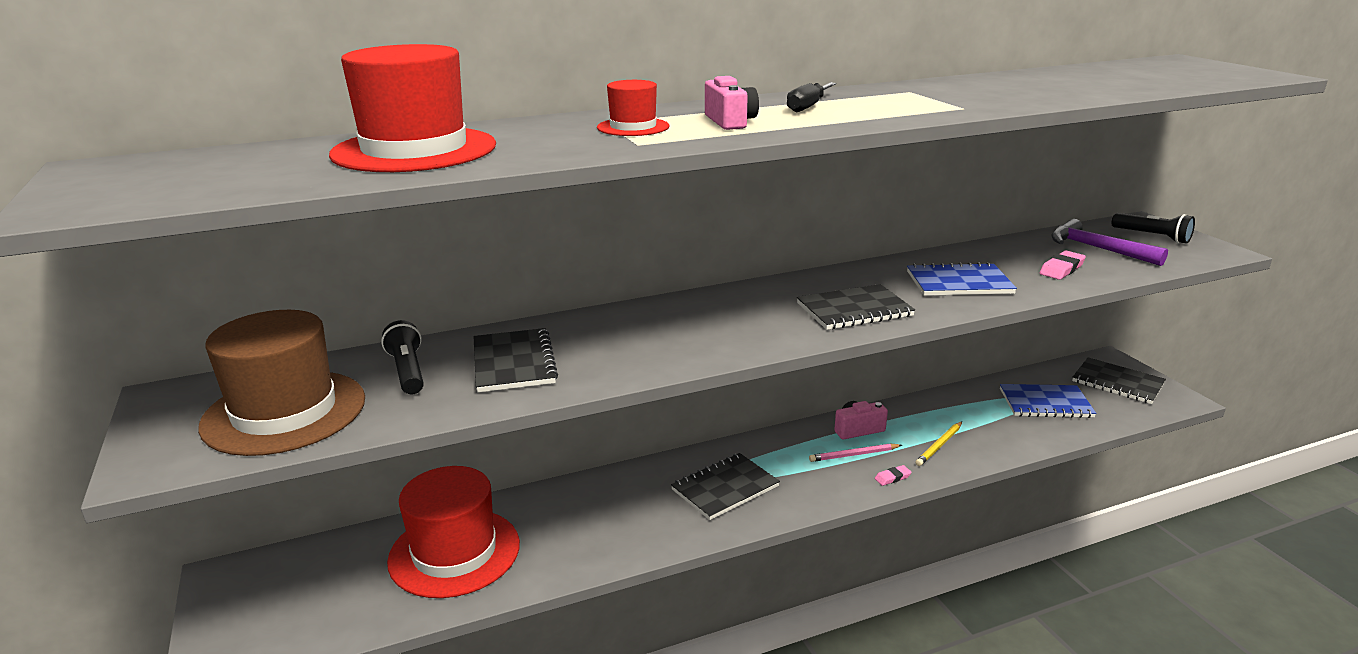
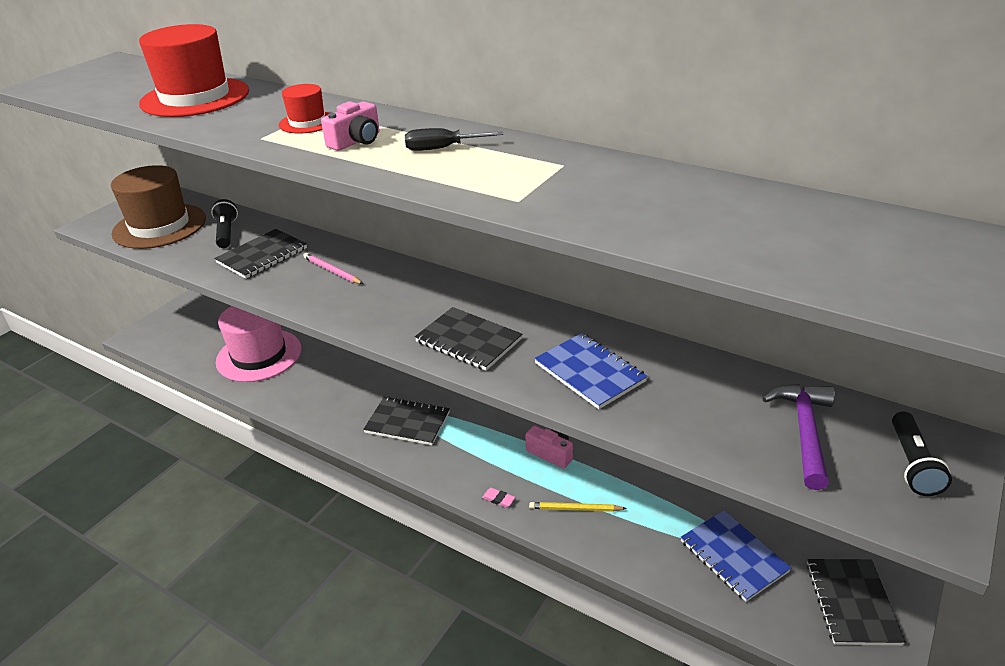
camera: 55 degrees right, 10 degrees up
black flashlight [381,320,424,395] -> black flashlight turned 45 degrees counterclockwise [211,199,238,248]
red hat [387,466,520,598] -> pink hat [216,306,301,382]
pink pencil [809,443,902,462] -> pink pencil moved to [303,253,363,284]
pink eraser [1039,251,1086,280] -> none

